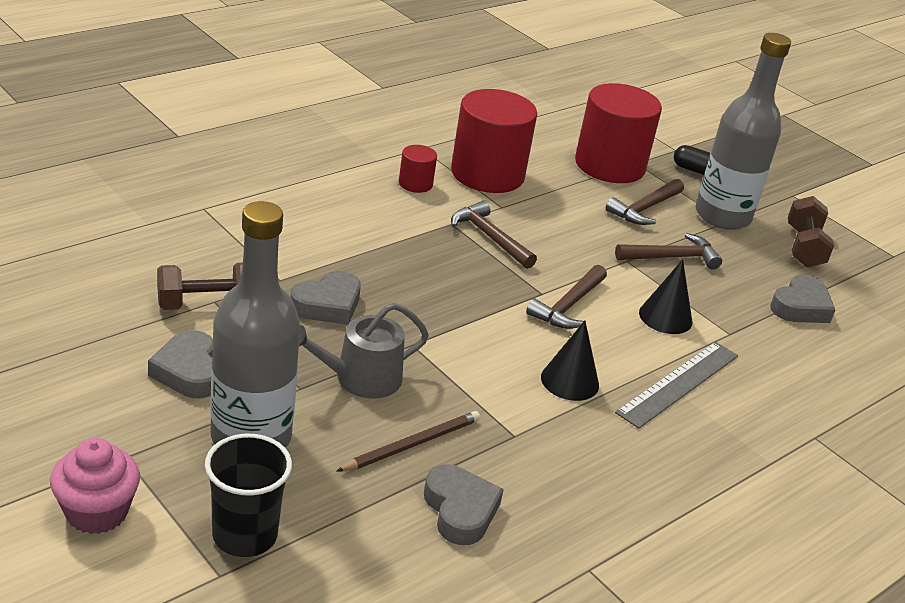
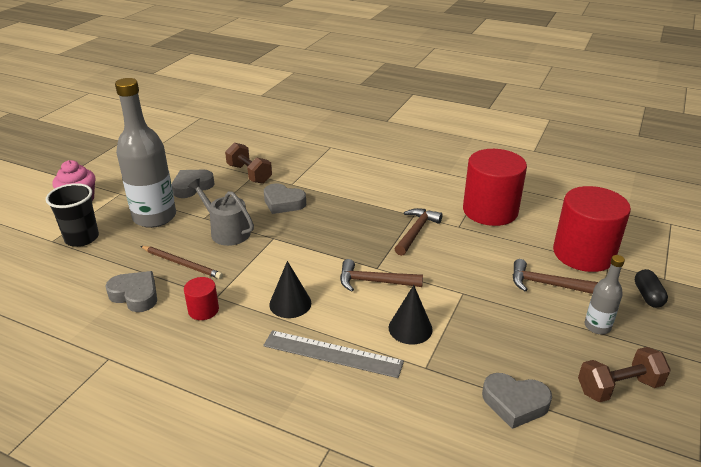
camera: 70 degrees right, 0 degrees up
red cylinder [399,145,437,193] -> red cylinder moved to [184,277,219,320]
grey heart [424,465,504,545] -> grey heart turned 105 degrees counterclockwise [105,271,157,312]
brown hammer [615,233,722,270] -> none
grey bottle [696,33,791,230] -> grey bottle [585,255,625,334], size x0.49

